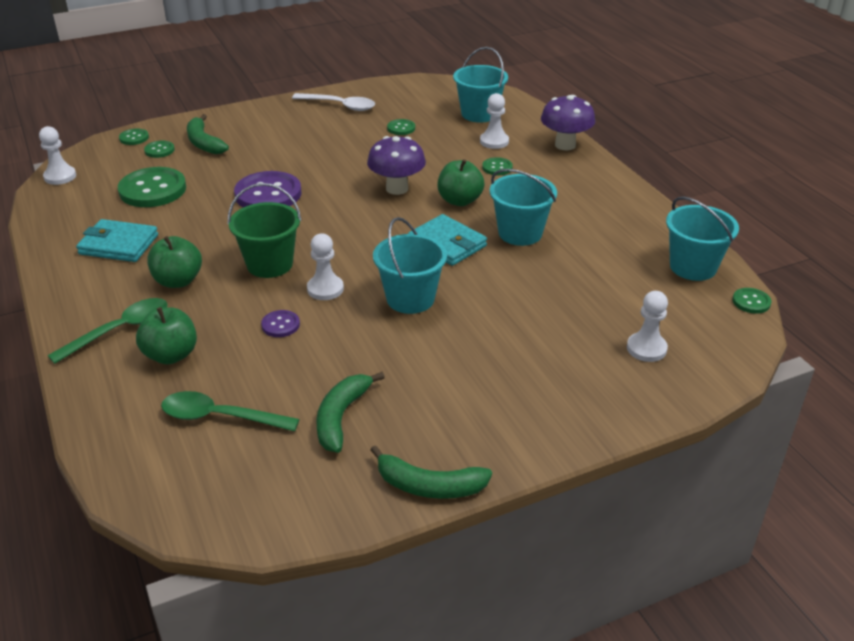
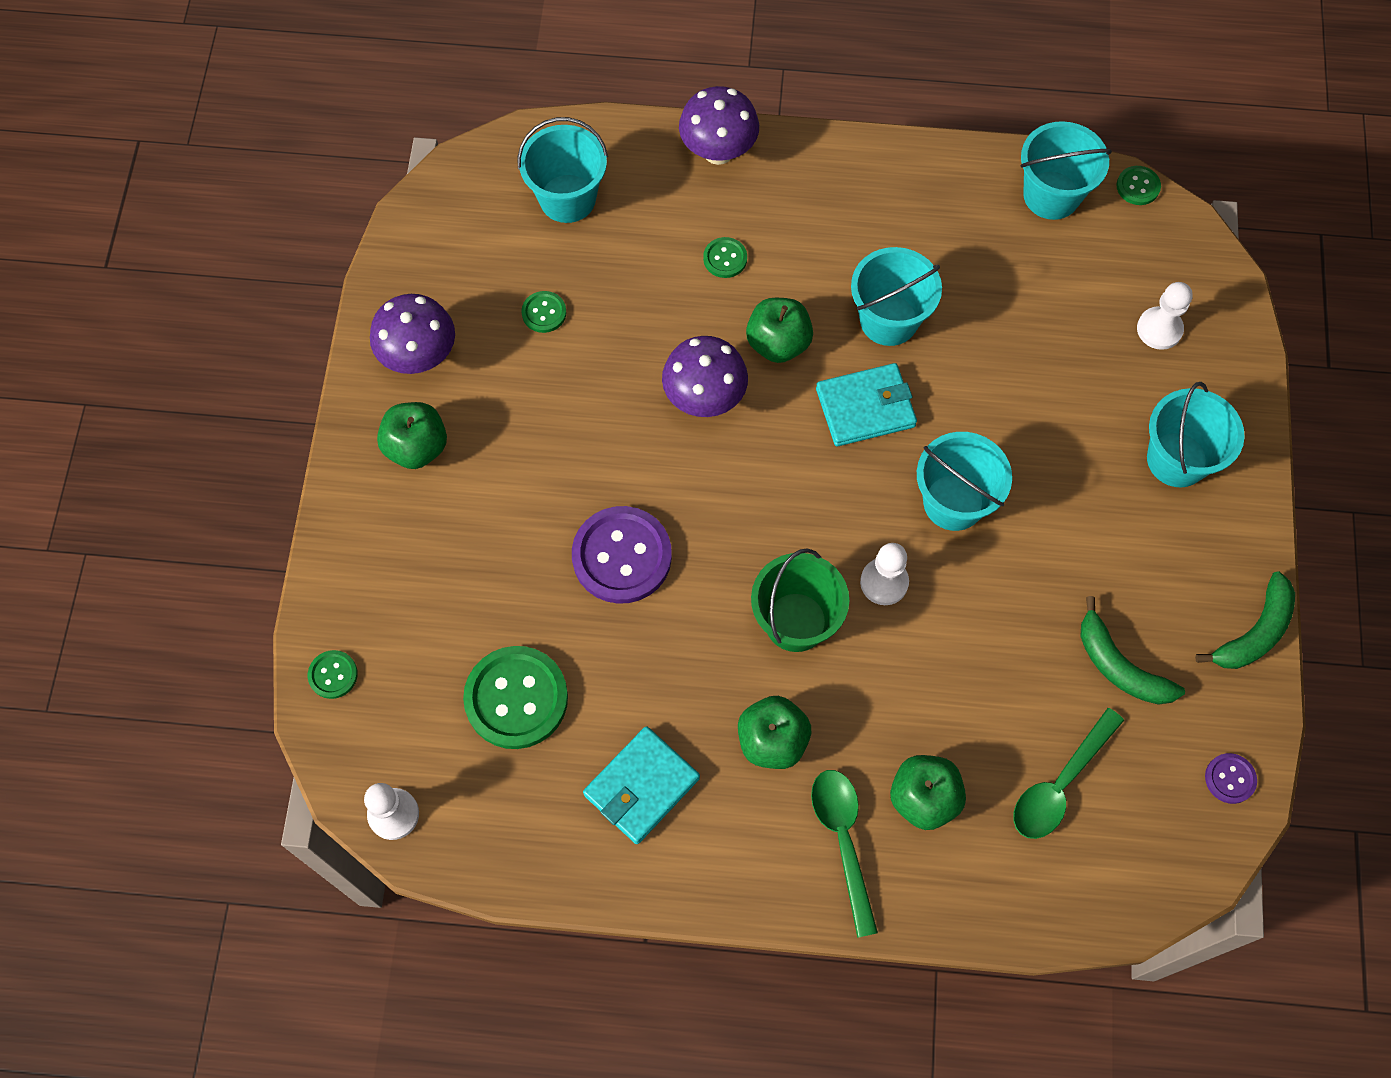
camera: 60 degrees left, 30 degrees up
green button [144,141,175,158] -> none
green banana [187,114,229,154] -> none
purple button [261,310,300,337] -> purple button moved to [1205,753,1257,804]
white spoon [292,93,375,111] -> purple mushroom [370,294,455,374]
white pawn [480,93,509,149] -> none
none -> green apple [377,402,447,469]
none -> turquoise bucket [1147,382,1245,487]

